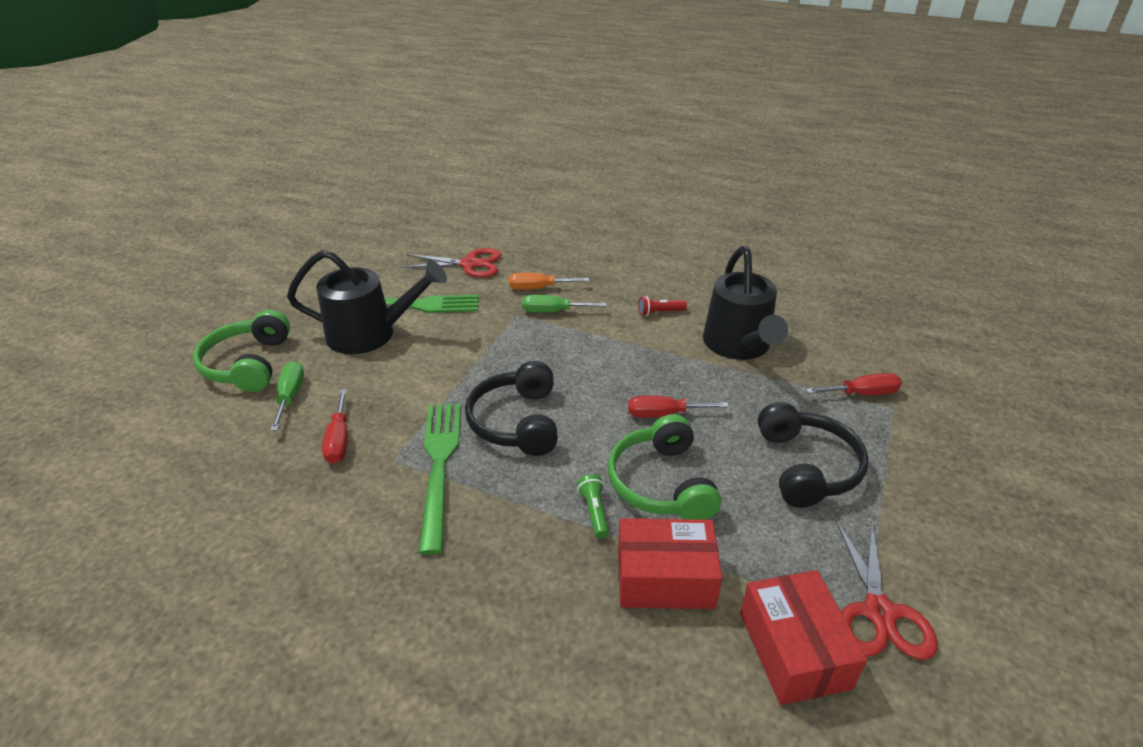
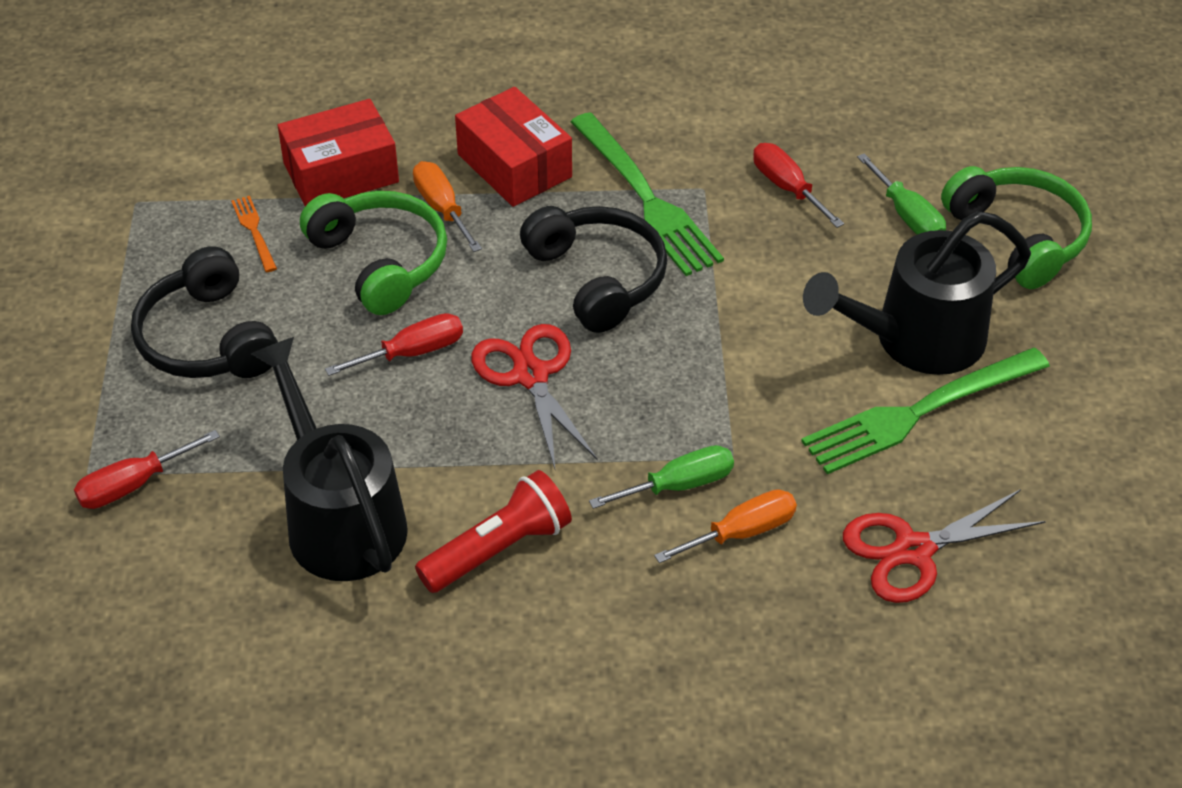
camera: 155 degrees right, 10 degrees up
green flashlight [577,474,609,539] -> orange screwdriver [413,161,482,252]
red flashlight [638,296,687,316] -> red flashlight [415,470,572,593], size x1.80
red box [740,570,867,705] -> red box moved to [455,87,572,207]
red scissors [836,520,937,660] -> red scissors moved to [471,324,598,469]
none -> orange fork [231,196,277,272]

